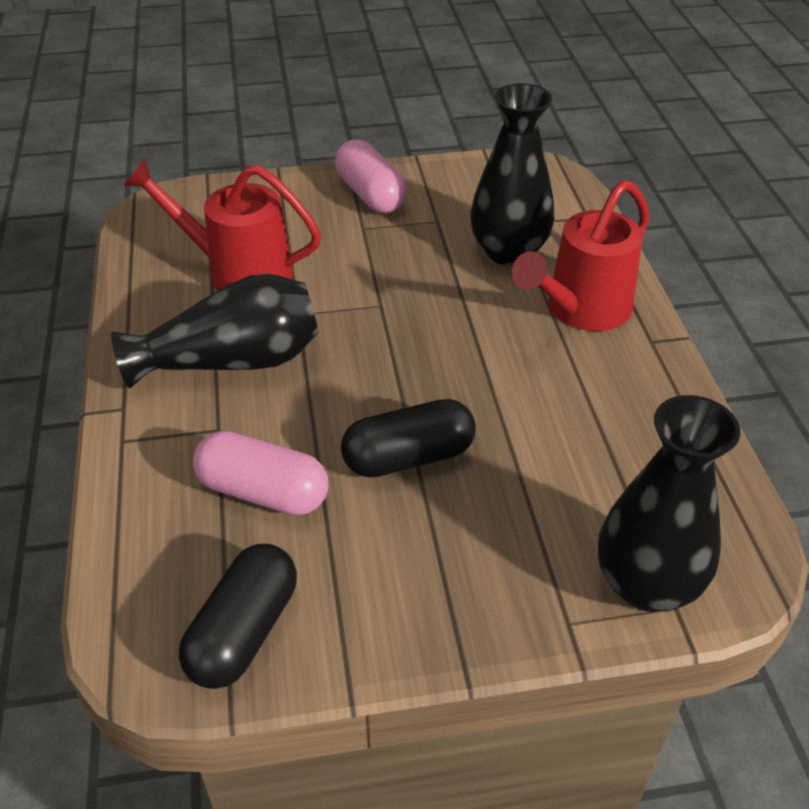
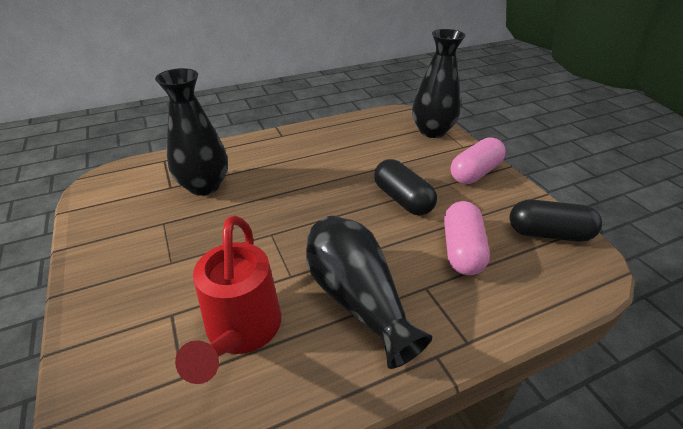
camera: 105 degrees left, 5 degrees down
pink capsule [335,139,407,213] -> pink capsule moved to [451,137,506,184]
red watering can [512,180,650,331] -> none

